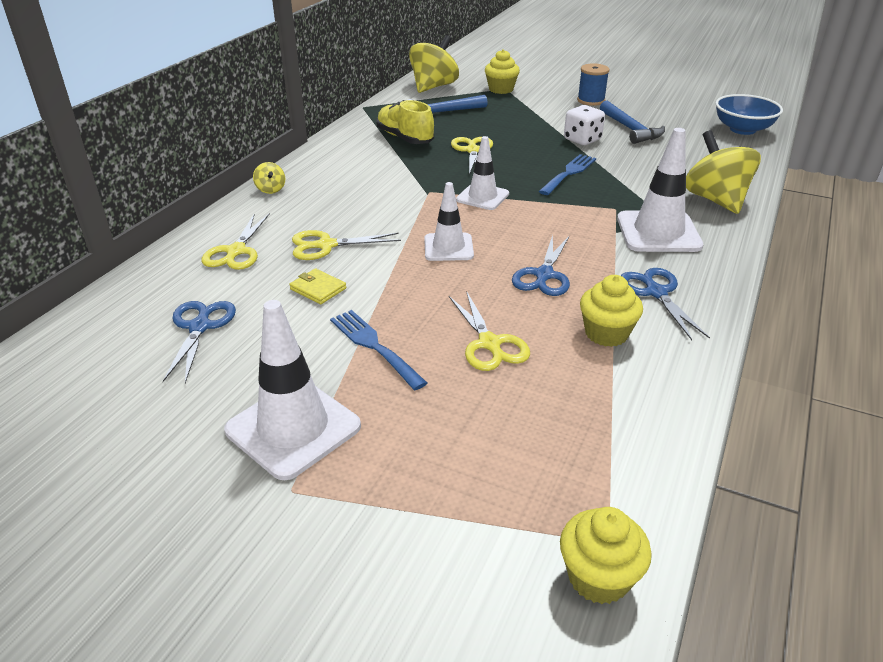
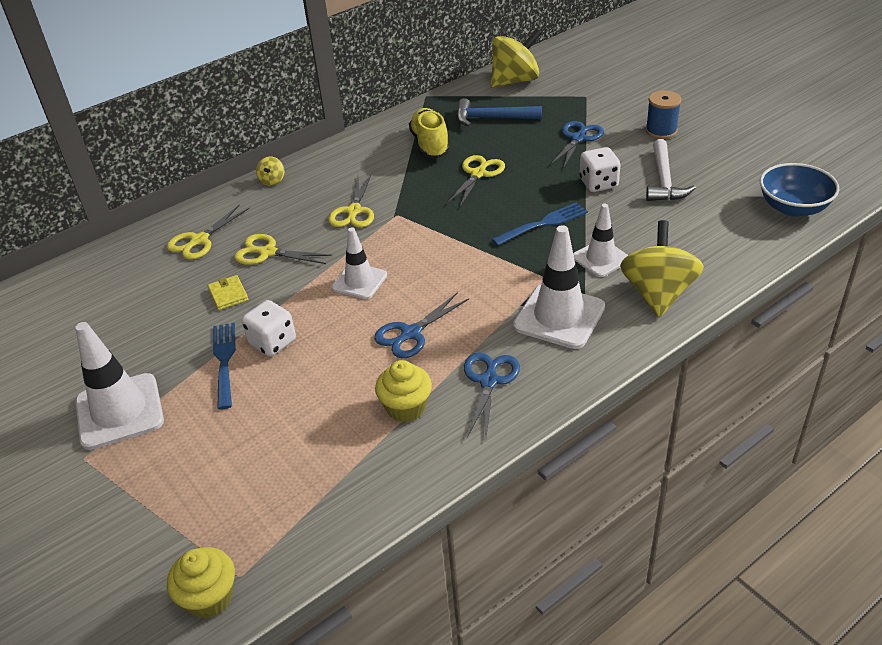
camera: 30 degrees right, 5 degrees up
blue scissors [163,301,236,383] -> blue scissors moved to [550,121,604,169]
yellow scissors [449,291,530,371] -> yellow scissors moved to [328,173,374,228]
white traffic cone [456,136,509,210] -> white traffic cone moved to [573,204,628,277]
yellow cupcake [485,49,520,94] -> none
blue hammer [600,100,665,144] -> white hammer [646,139,696,201]
none -> white dice [242,300,296,356]

